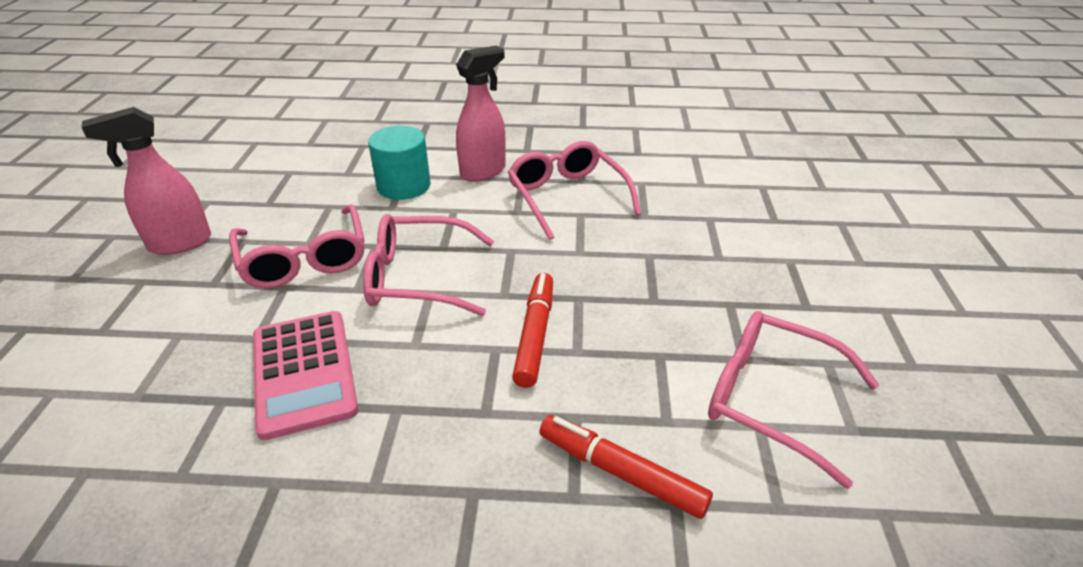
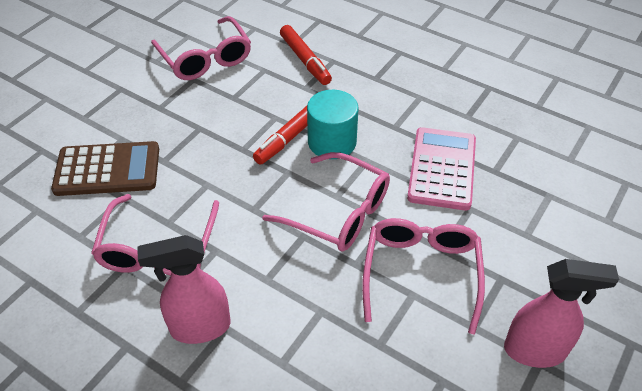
camera: 150 degrees left, 10 degrees up
turquoise cylinder [368,126,430,200] -> turquoise cylinder moved to [307,90,359,159]
none -> brown calculator [51,141,159,196]

